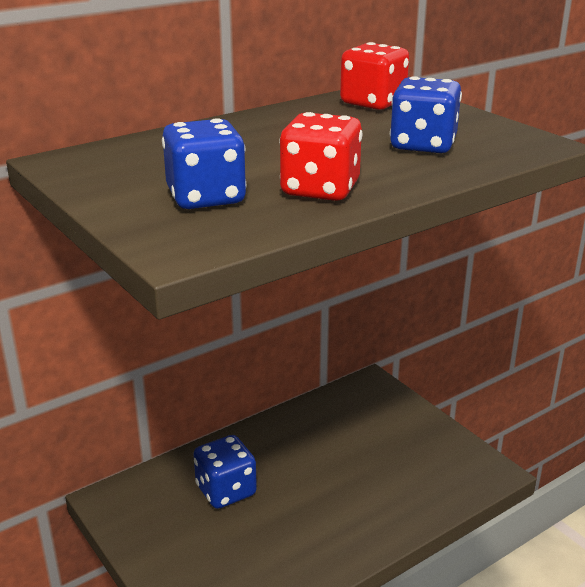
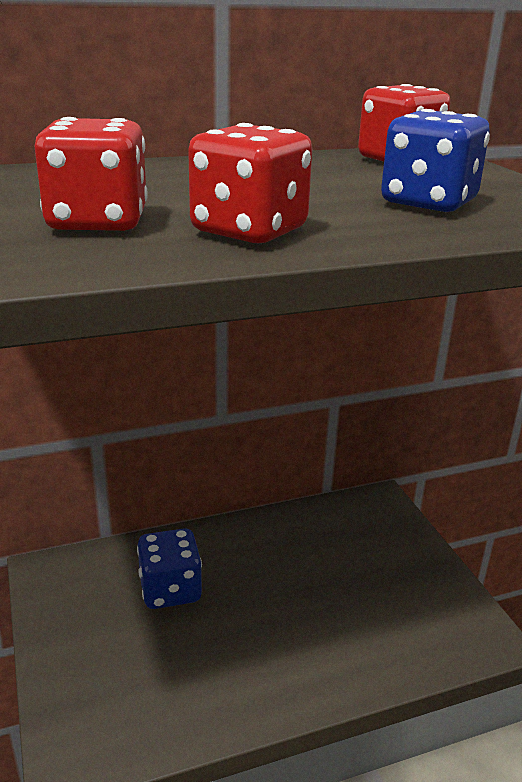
camera: 15 degrees right, 0 degrees up
blue dice [162,118,247,209] -> red dice [35,117,148,231]

